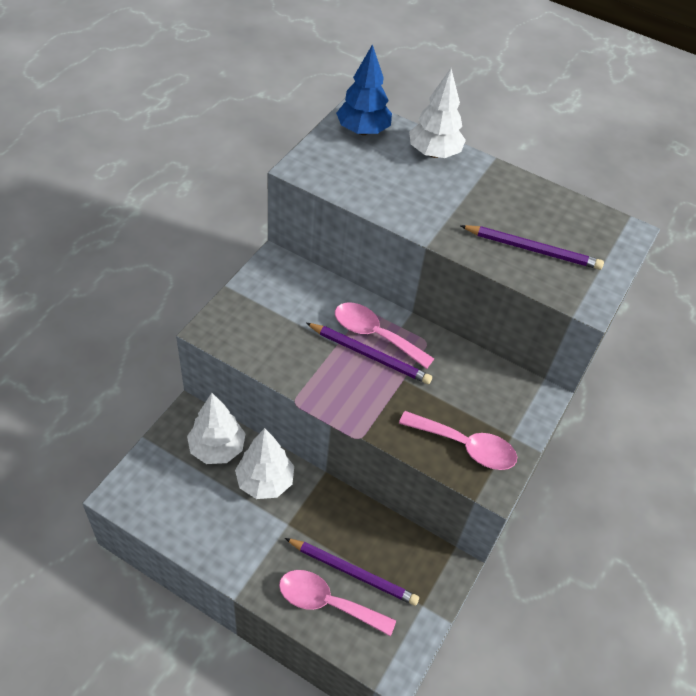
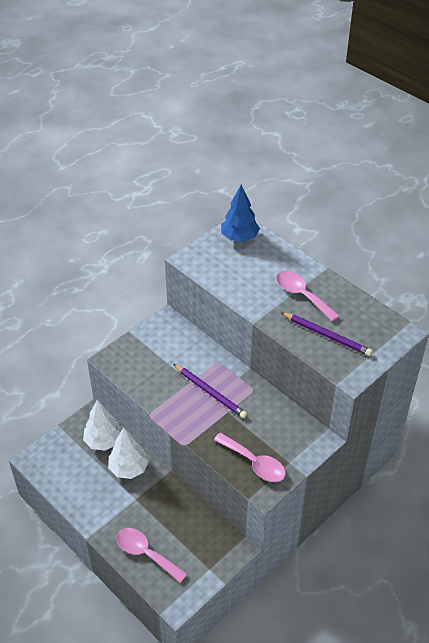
camera: 20 degrees right, 5 degrees down
purple pencil [285,538,419,606] -> none
pink spoon [335,303,434,369] -> pink spoon moved to [276,271,340,322]
white tree [409,68,466,158] -> none

